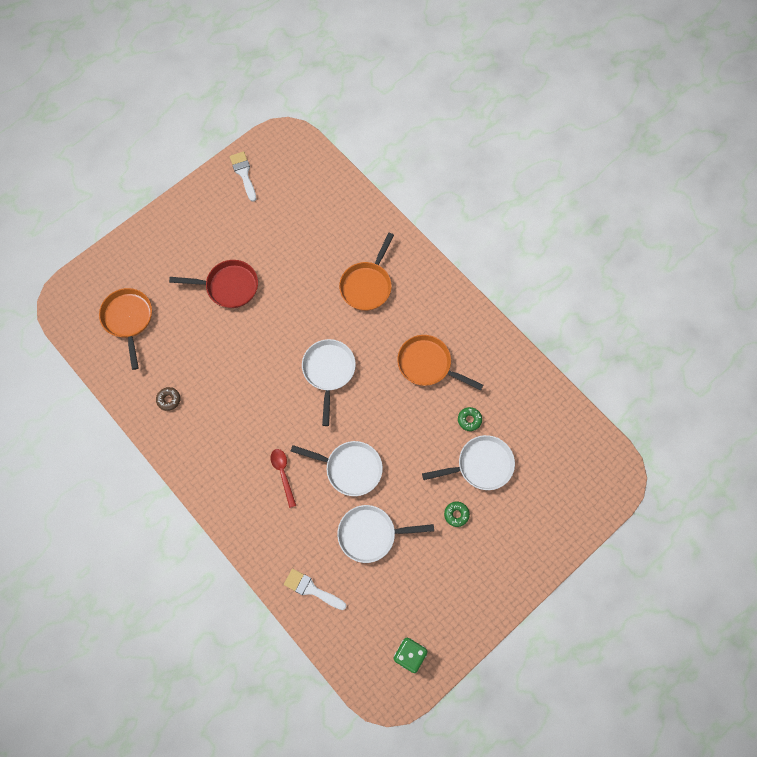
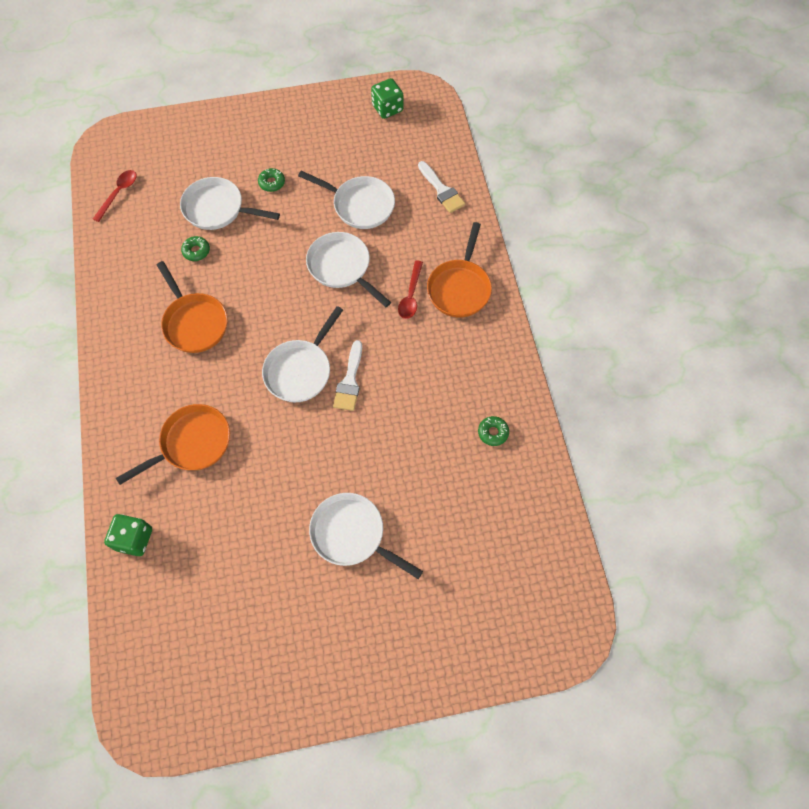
camera: 150 degrees left, 5 degrees down
orange pan [99,288,152,370] -> orange pan moved to [427,222,492,317]
brown donut [156,387,180,411] -> green donut [478,416,509,446]
red pan [169,260,258,308] -> white pan [309,493,423,579]
white brush [230,151,256,202] -> white brush moved to [333,340,362,411]
none -> red spoon [93,170,137,222]
none -> green dice [104,514,152,556]

